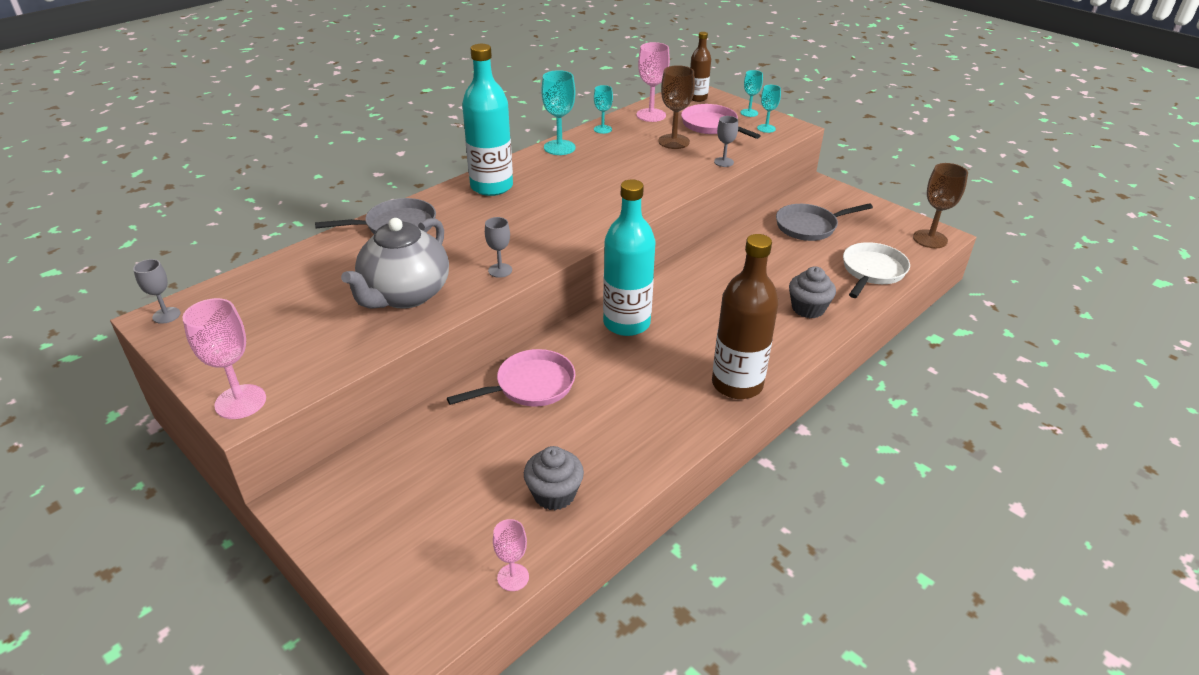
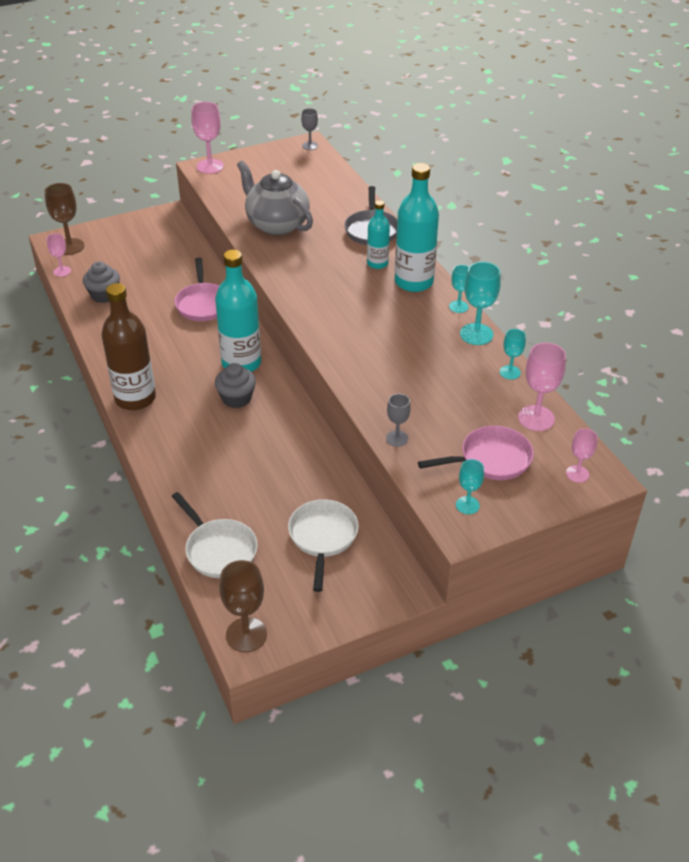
camera: 110 degrees right, 5 degrees up
grey goblet [485,217,512,278] -> none
brown goblet [658,65,695,149] -> brown goblet moved to [45,183,84,255]
brown bottle [690,32,711,102] -> pink goblet [566,428,597,483]
turquoise goblet [740,70,763,117] -> turquoise goblet moved to [449,265,469,313]
grey pan [776,203,873,241] -> white pan [288,499,359,592]
grey cupcake [789,266,836,318] -> grey cupcake moved to [215,363,256,408]
none -> turquoise bottle [367,200,390,269]

